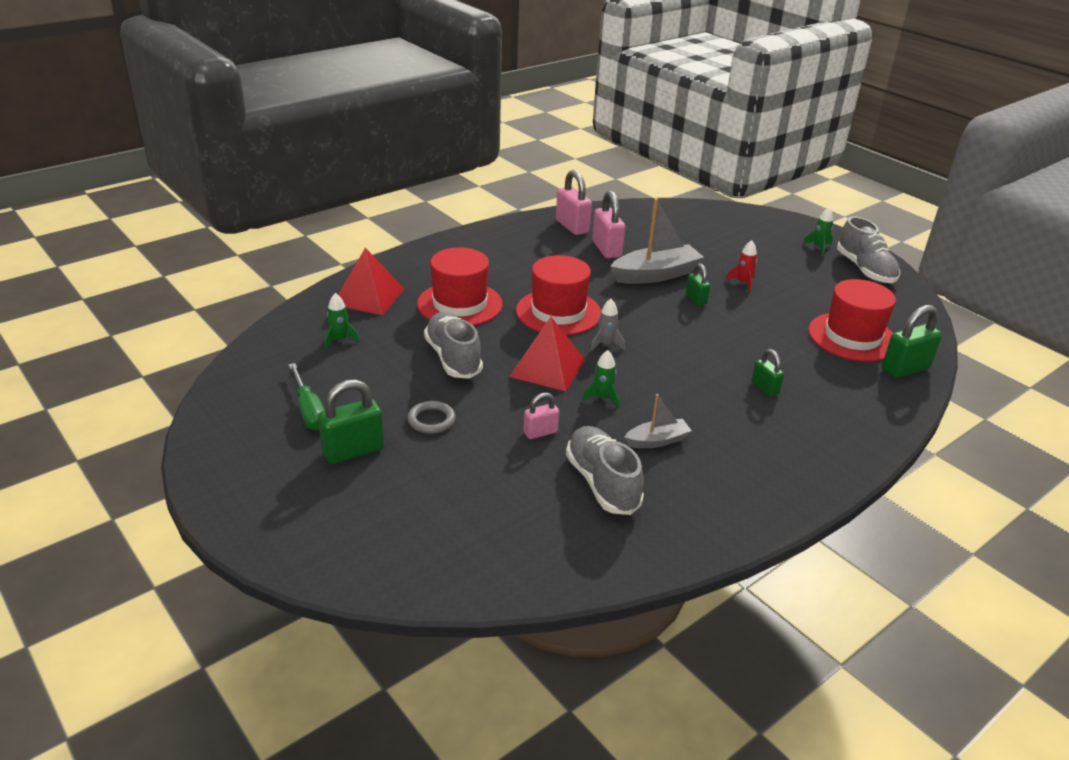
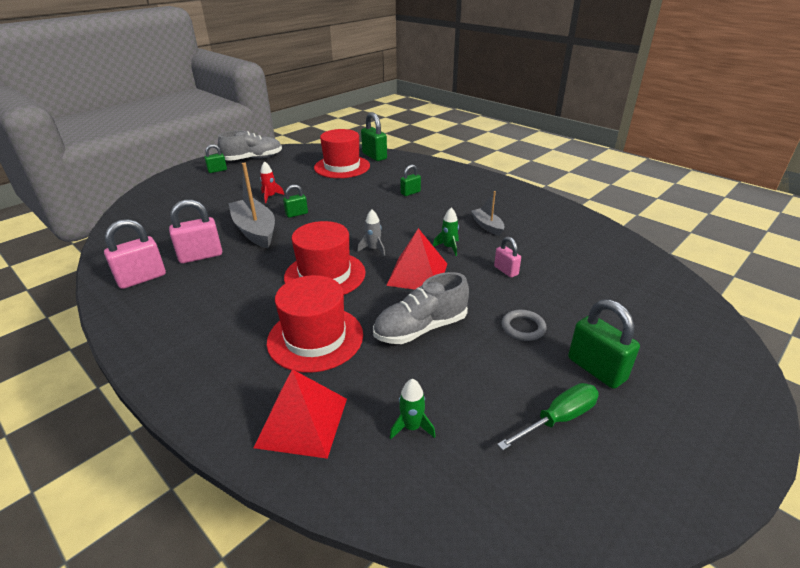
camera: 95 degrees left, 0 degrees up
grey shoe [566,426,644,515] -> none
green rocket [803,207,833,256] -> green padlock [204,144,227,173]

